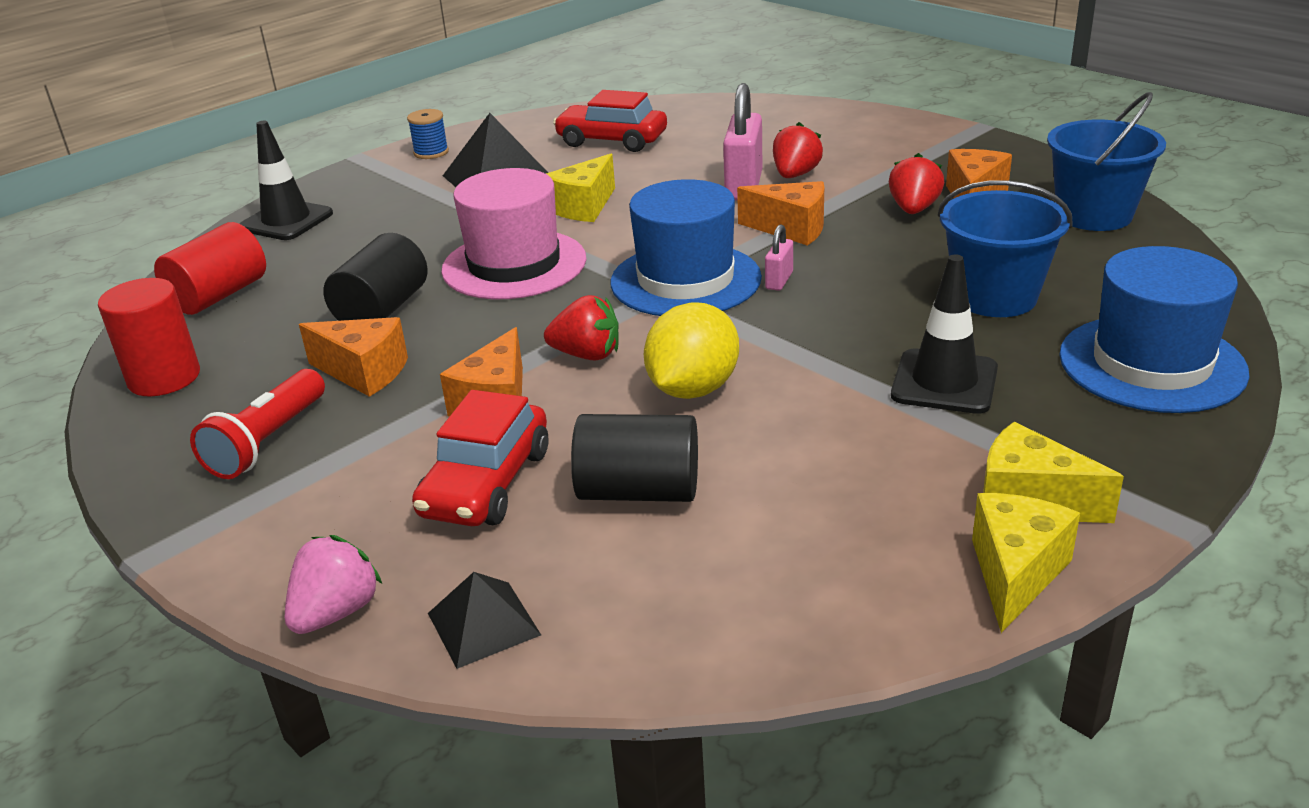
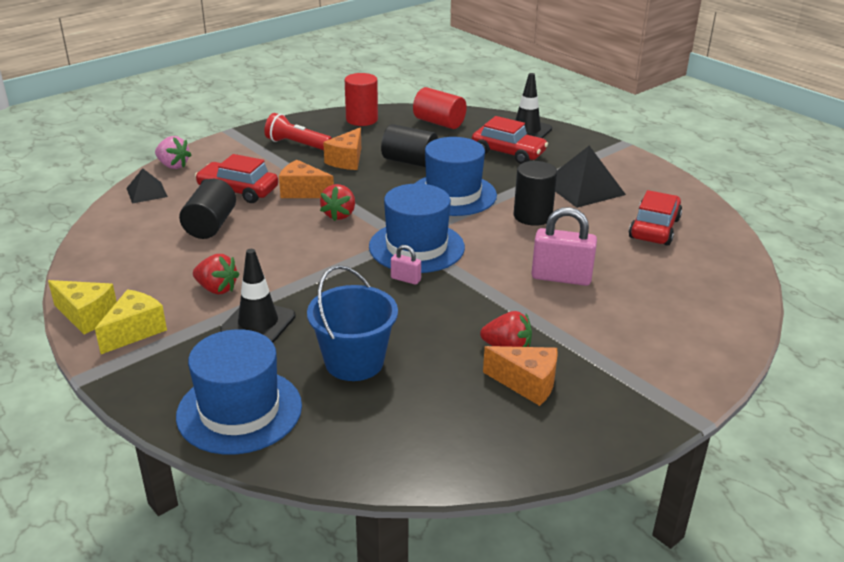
camera: 90 degrees right, 0 degrees up
blue spool [407,109,449,159] -> none
pink hat [441,168,586,299] -> blue hat [414,137,497,216]
yellow cheese [546,154,615,222] -> black cylinder [514,161,557,226]
yellow lemon [644,302,739,399] -> none
orange cheese [737,181,824,246] -> none
red strawberry [773,122,823,178] -> red strawberry moved to [193,254,240,294]
blue bucket [1047,92,1166,231] -> none
none -> red car [472,116,548,164]

